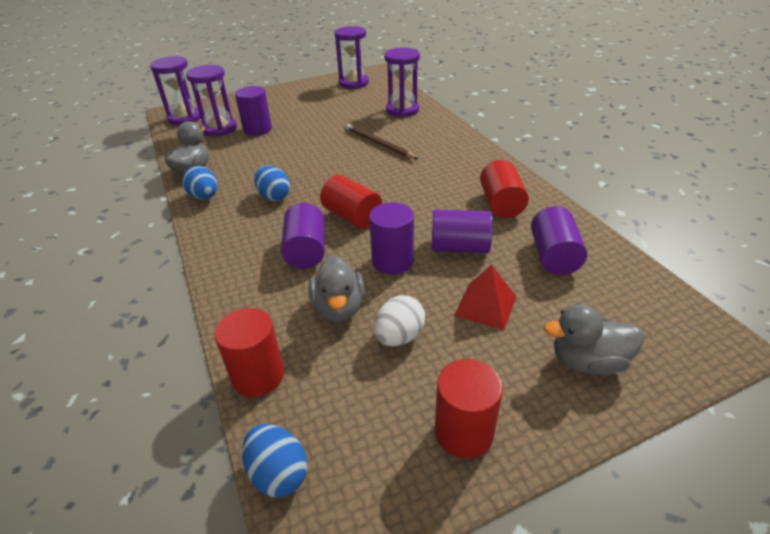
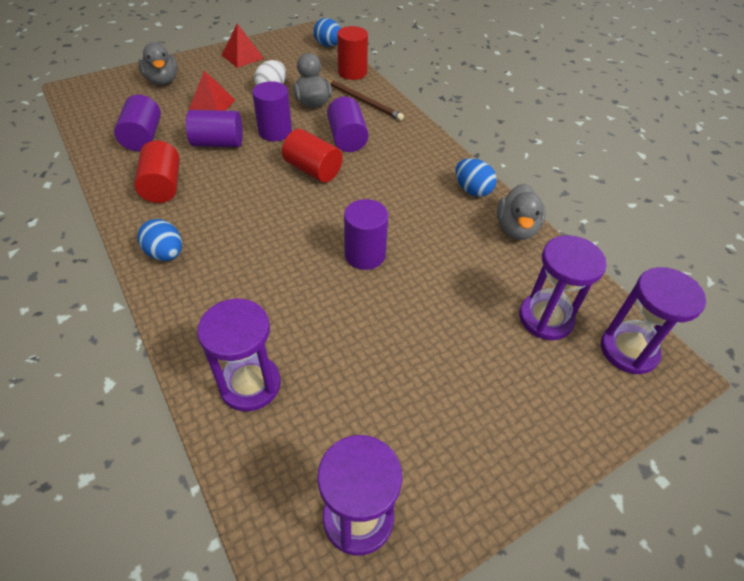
camera: 170 degrees right, 10 degrees up
purple cylinder [235,86,272,136] -> purple cylinder moved to [344,199,389,270]
blue egg [254,165,290,201] -> blue egg moved to [137,219,182,261]
brown pencil [346,124,418,159] -> brown pencil moved to [325,79,404,121]
red cylinder [435,359,503,459] -> red pyramid [222,23,264,68]
grey duck [544,305,644,375] -> grey duck turned 75 degrees clockwise [138,42,178,85]

